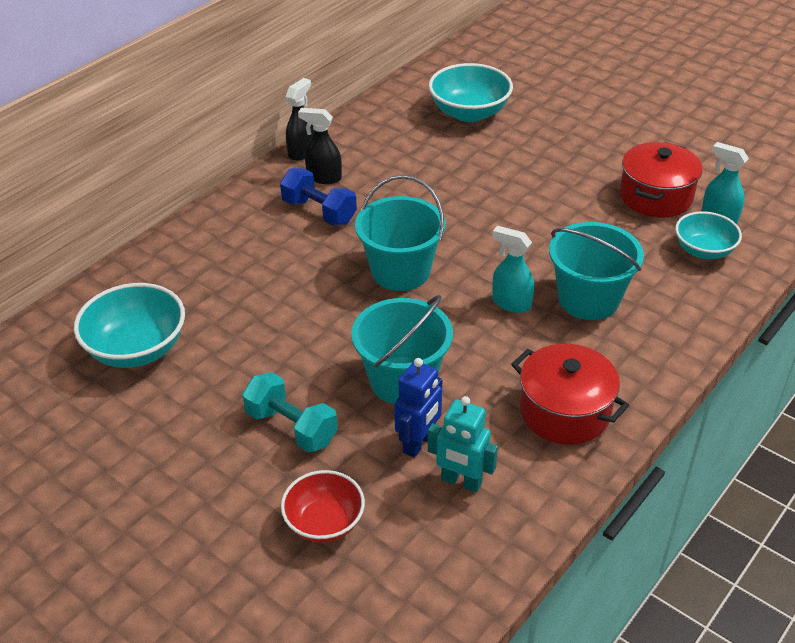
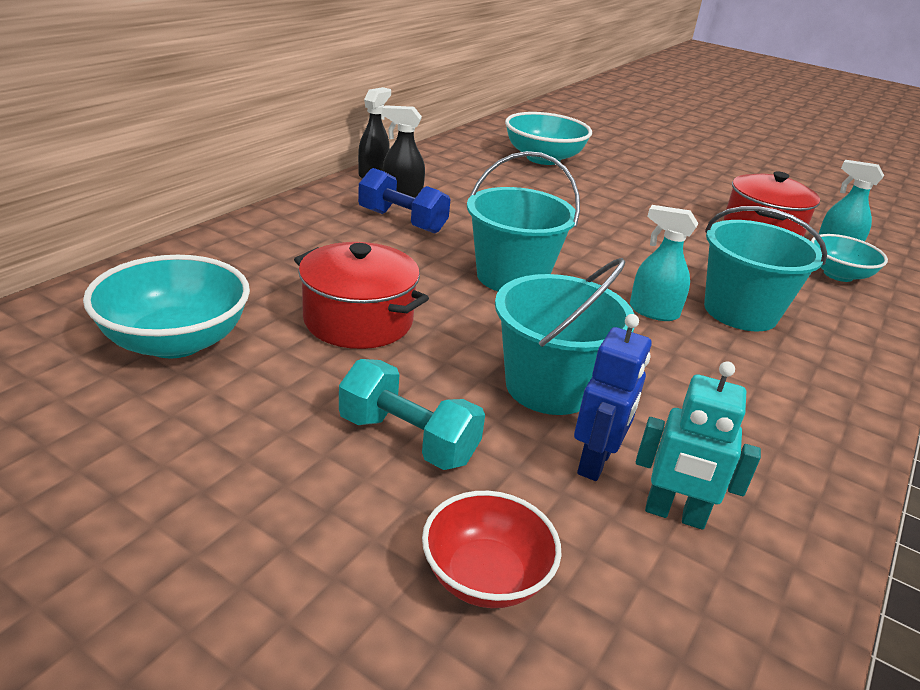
camera: 10 degrees left, 10 degrees down
red pot [511,344,629,445] -> red pot moved to [294,242,429,349]

